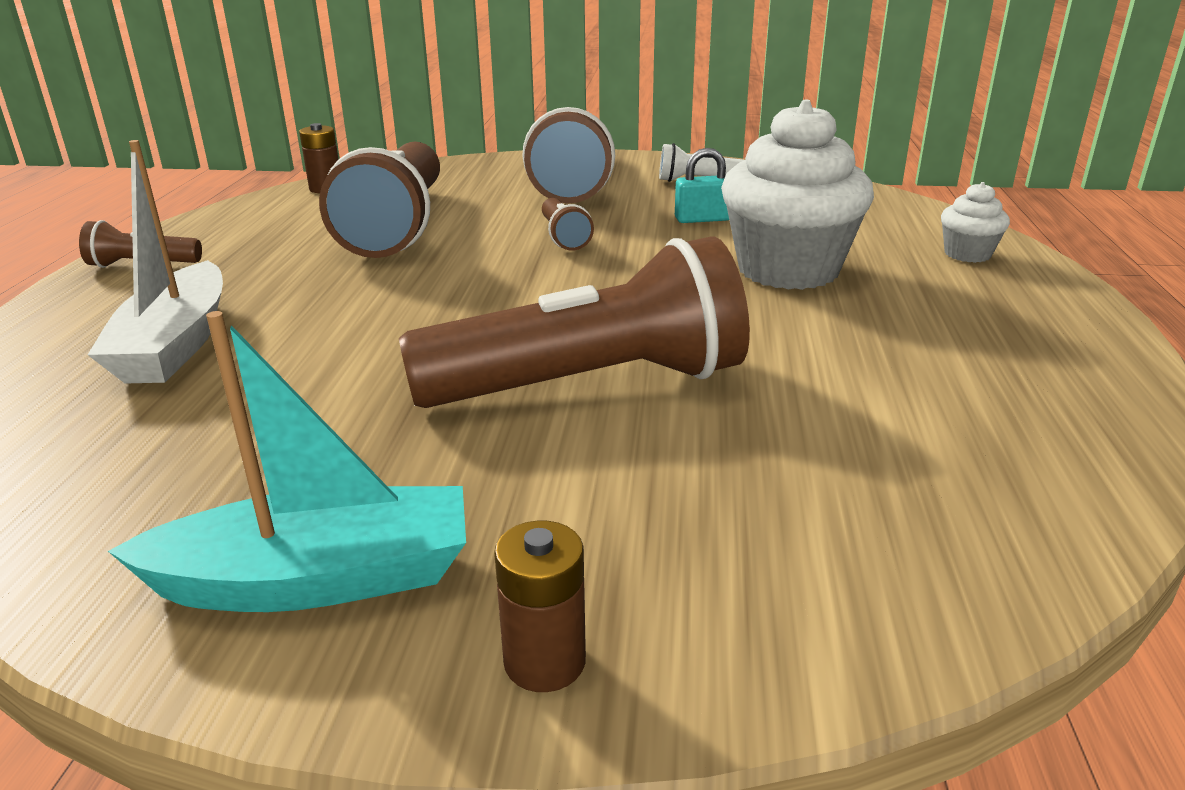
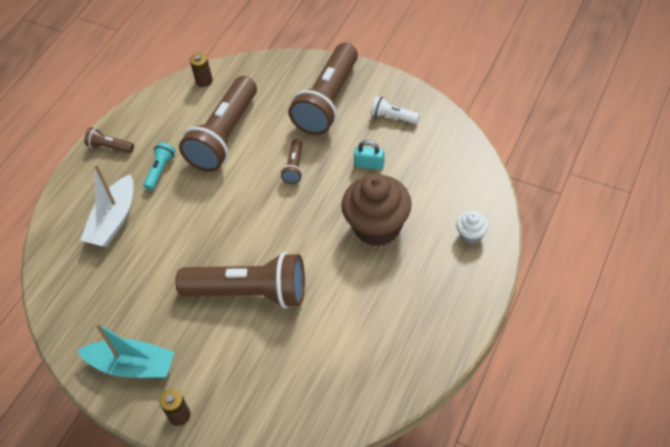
camera: 25 degrees right, 25 degrees up
white cupcake [721,100,874,290] -> brown cupcake [341,173,412,246]
none -> turquoise flashlight [143,142,175,190]

